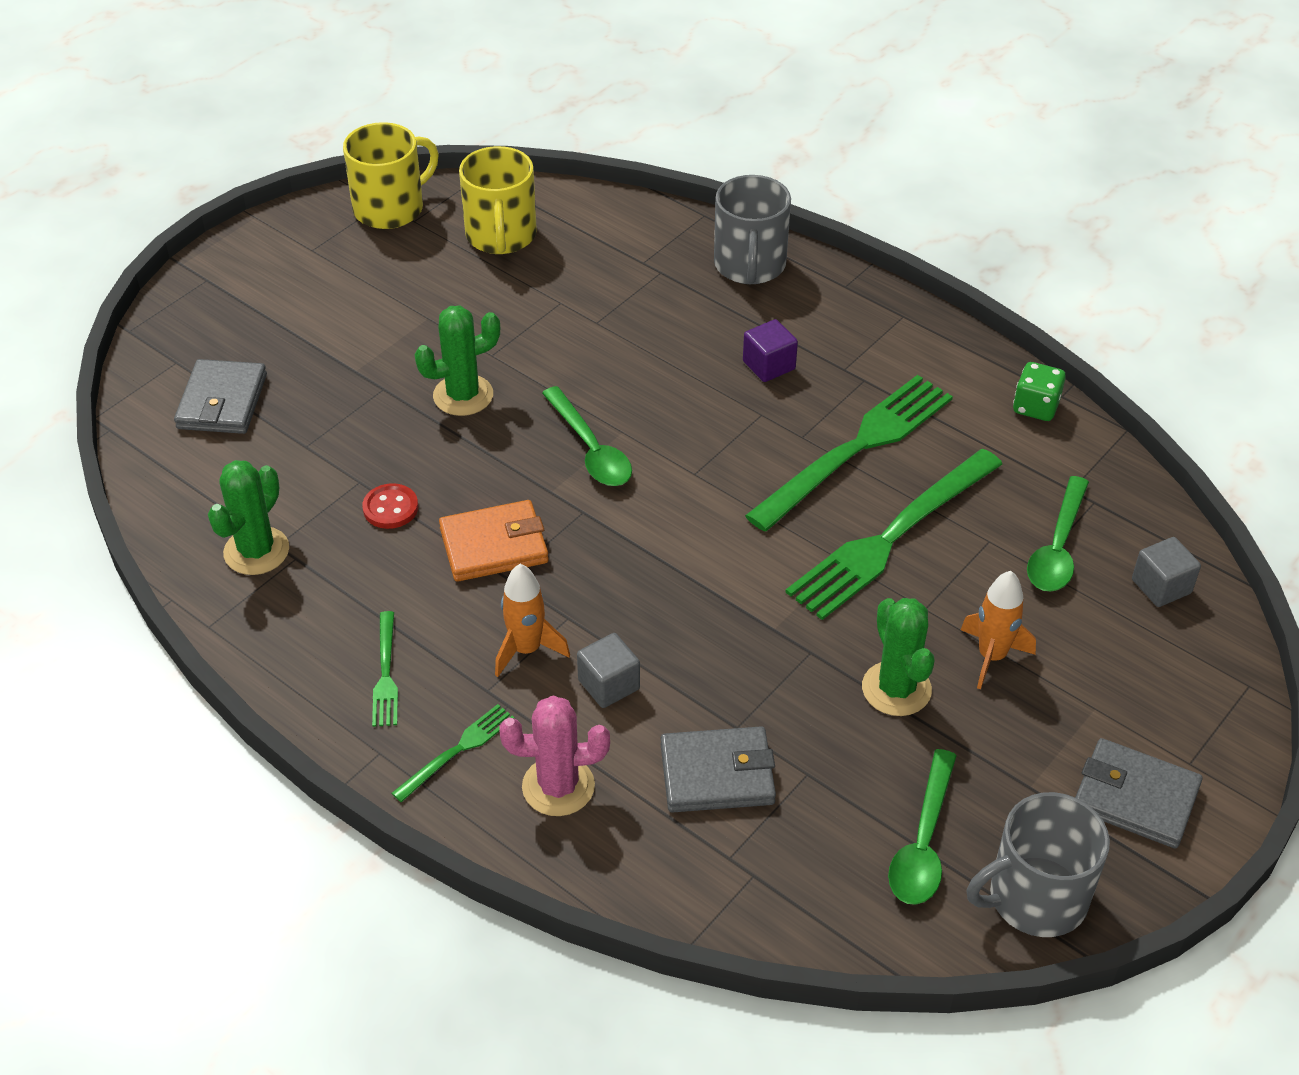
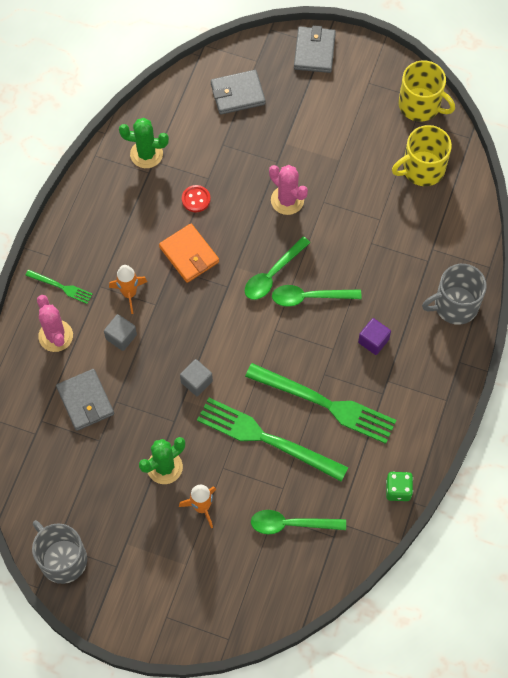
camera: 70 degrees right, 20 degrees up
green fork [372,611,398,727] -> none
green cactus [415,306,500,416] -> pink cactus [269,165,308,215]
green spoon [888,749,957,905] -> green spoon moved to [272,285,362,307]
grey wallet [1075,738,1203,849] -> grey wallet moved to [294,25,336,73]
grey cube [1132,537,1201,607] -> grey cube moved to [180,359,213,396]

